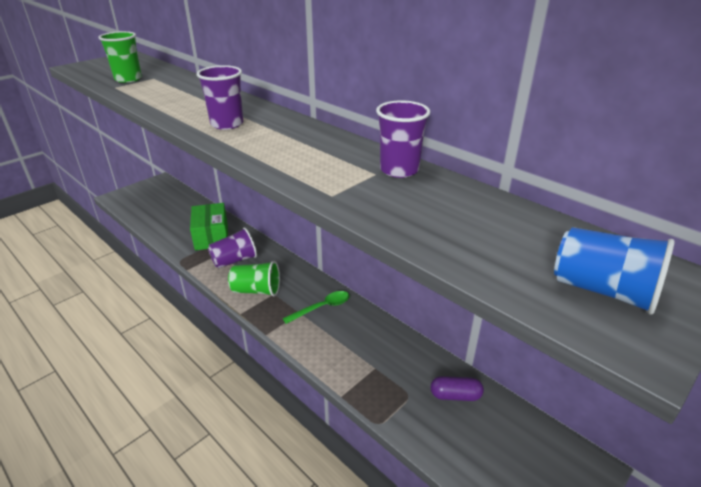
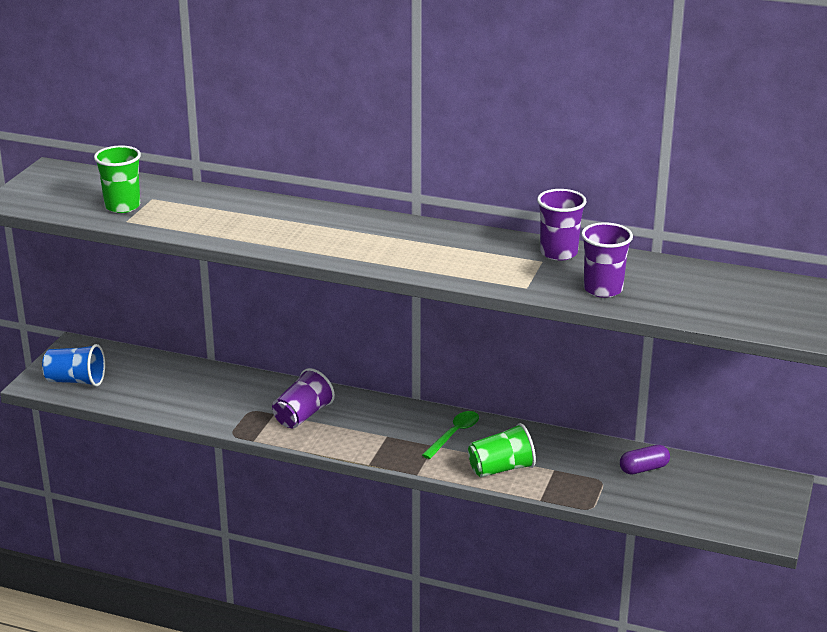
camera: 25 degrees left, 5 degrees down
green box [190,203,228,251] -> none
purple cup [197,65,243,130] -> purple cup moved to [581,222,633,298]
green cup [228,261,280,296] -> green cup moved to [468,423,536,477]
blue cup [554,227,674,315] -> blue cup moved to [42,344,105,387]

